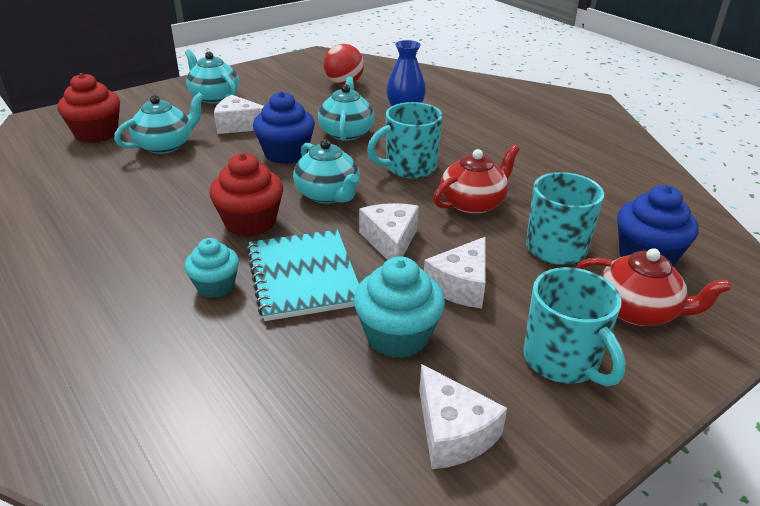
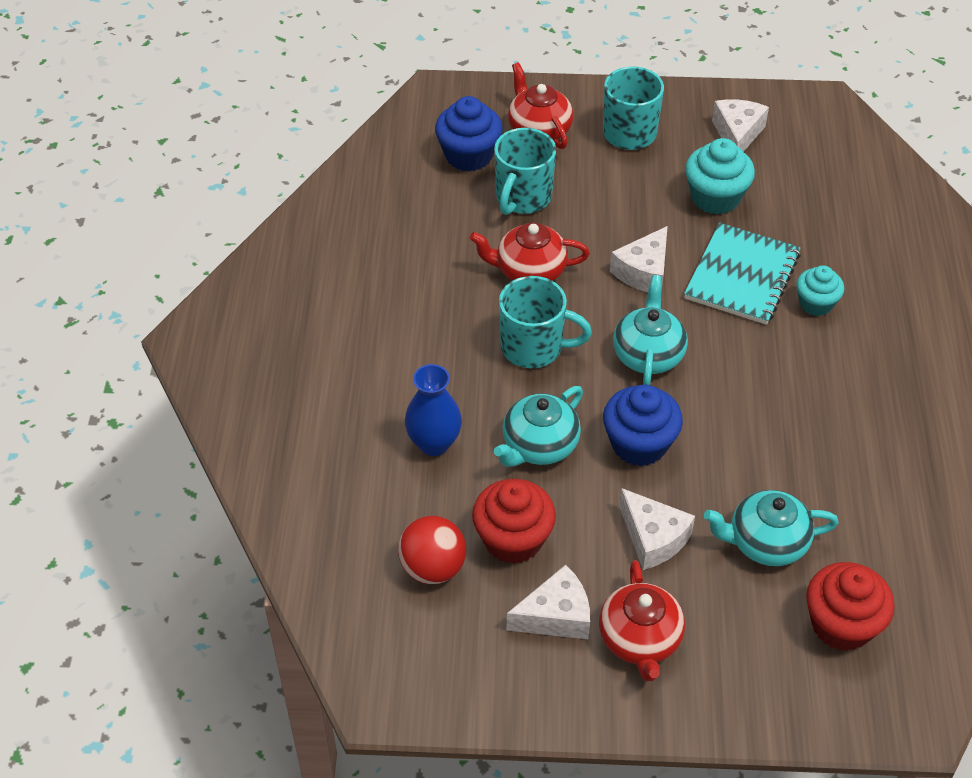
camera: 140 degrees left, 15 degrees up
turquoise teapot [185,50,239,103] -> red teapot [599,560,685,681]
red cupcake [209,153,283,237] -> red cupcake moved to [472,479,556,564]
white cheese [424,237,486,308] -> white cheese moved to [507,565,590,639]

